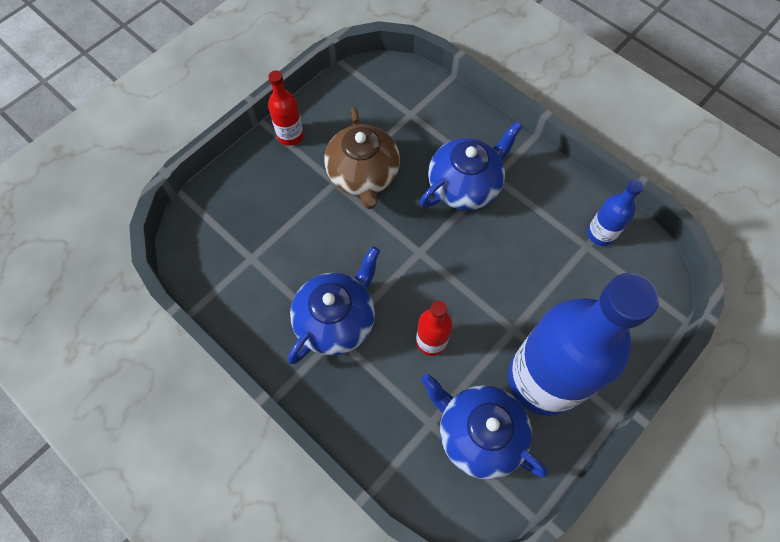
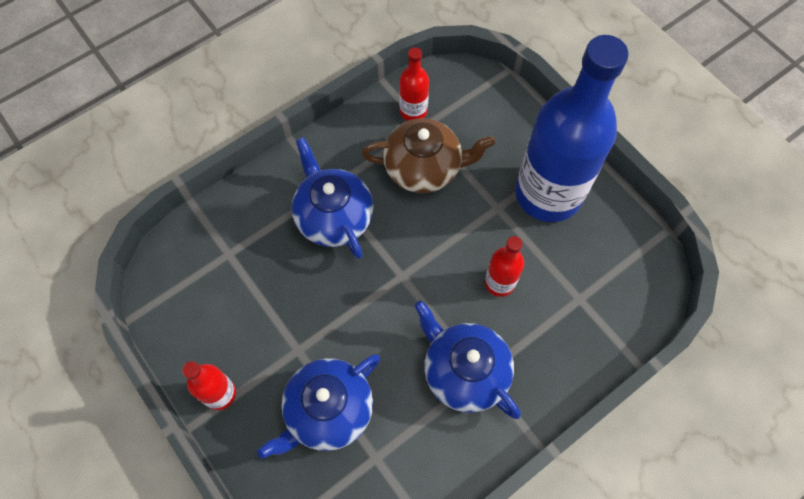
camera: 80 degrees left, 0 degrees up
brown teapot [324,107,400,209] -> brown teapot moved to [362,118,495,193]
blue teapot [421,373,548,480] -> blue teapot moved to [257,354,381,459]
blue bottle [587,179,644,246] -> red bottle [399,47,429,121]

